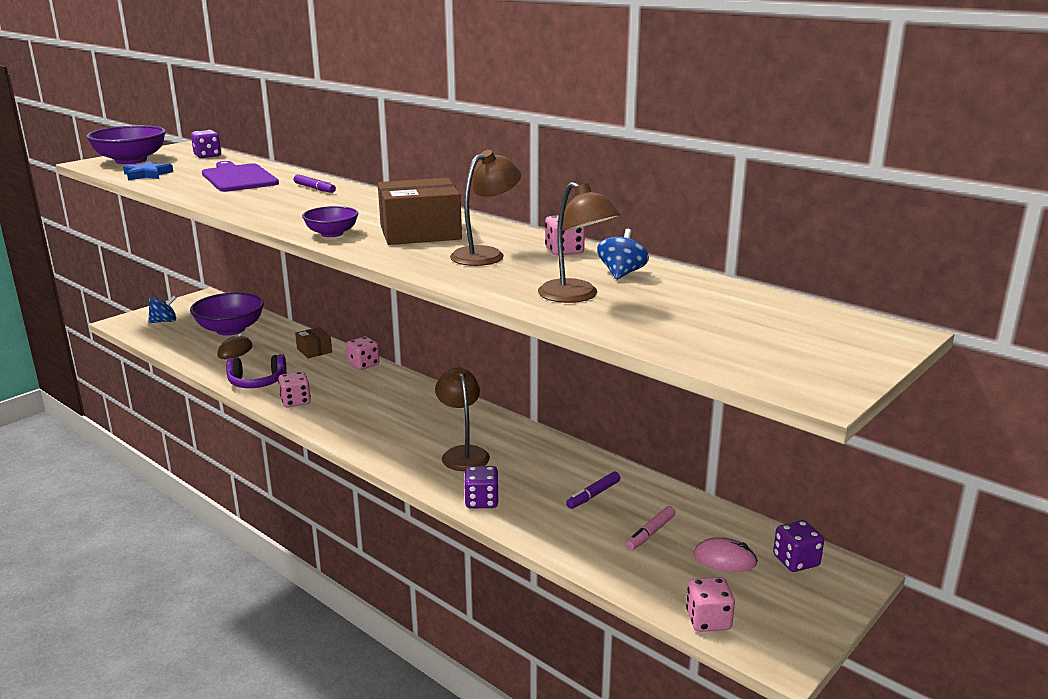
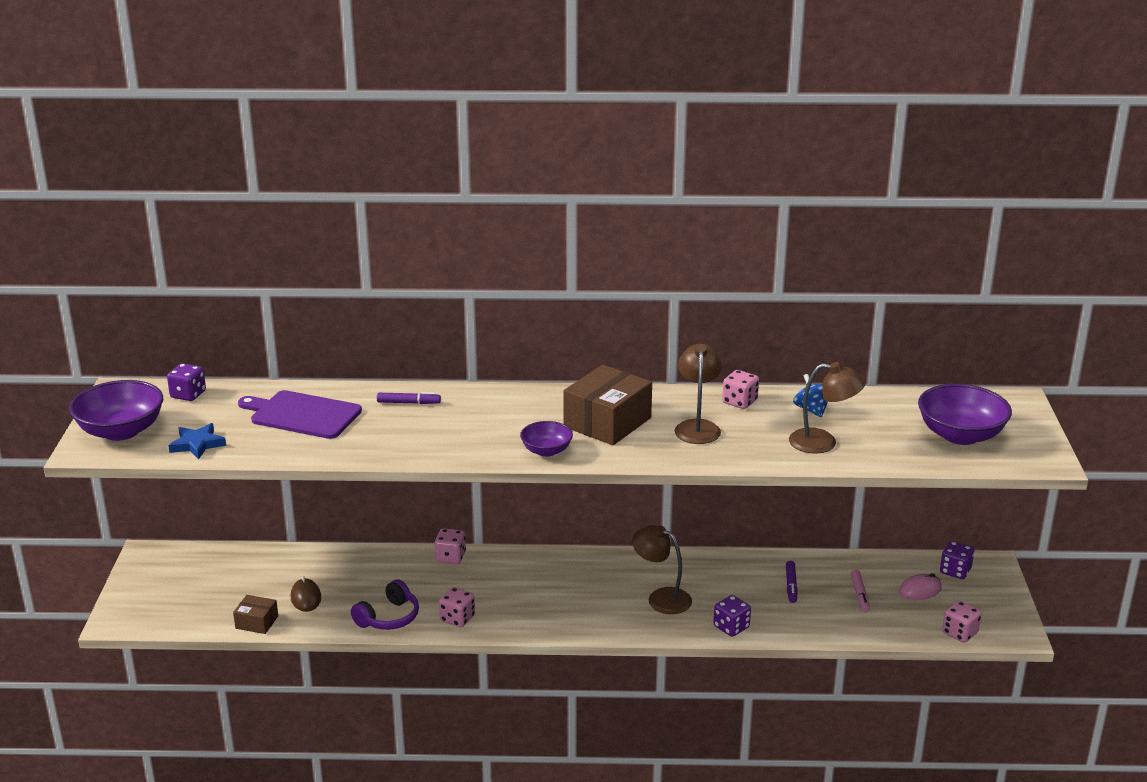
camera: 40 degrees left, 5 degrees up
blue spinning top [149,295,177,323] -> none
purple bowl [190,292,264,336] -> purple bowl moved to [918,384,1012,445]
brown box [295,327,332,358] -> brown box moved to [233,595,278,634]

